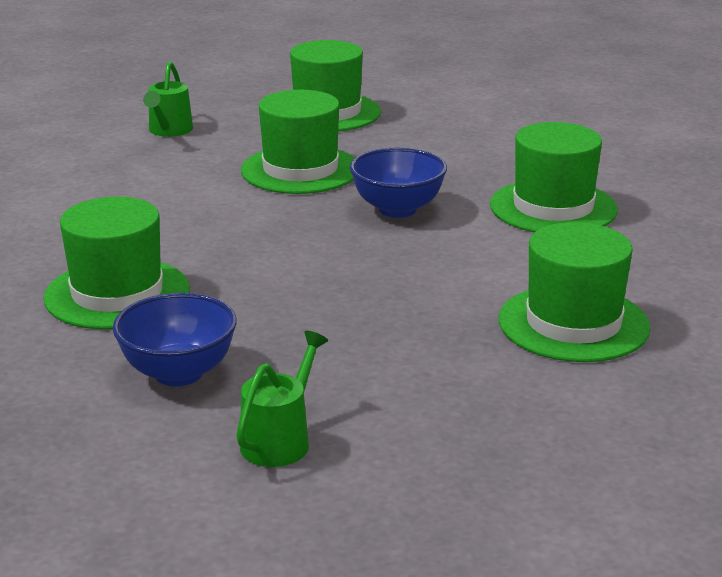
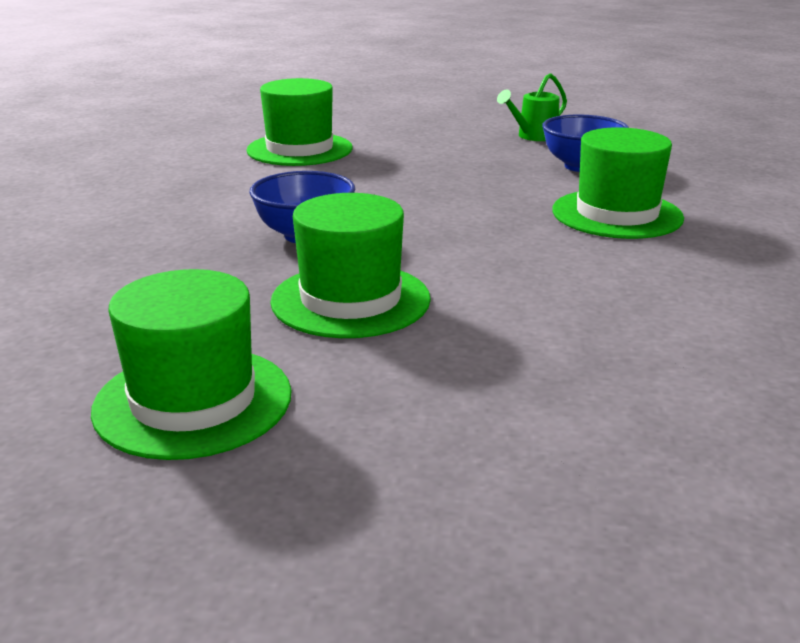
camera: 155 degrees left, 0 degrees up
green watering can [143,61,193,137] -> none
green hat [490,122,618,232] -> none

